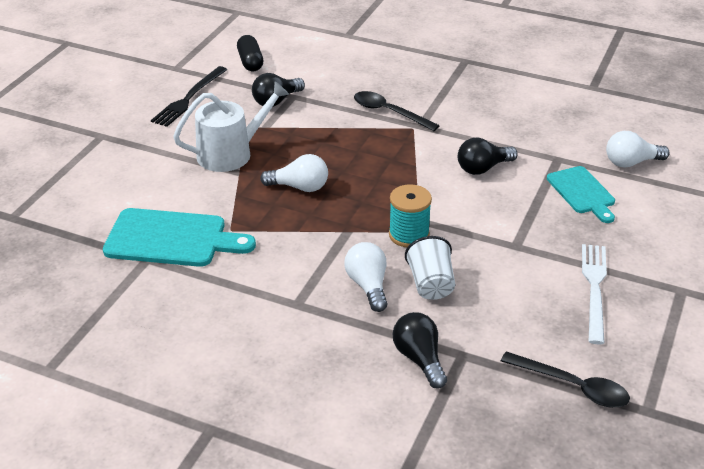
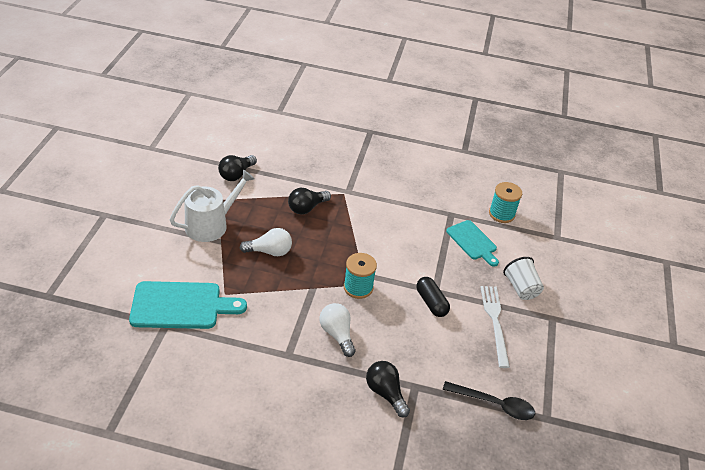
camera: 15 degrees left, 5 degrees up
black fork [151,66,227,127] -> none
black capsule [237,35,263,71] -> black capsule moved to [416,277,450,317]
black spoon [354,91,440,131] -> none
white cup [405,236,455,300] -> white cup moved to [503,257,544,300]
black light bulb [458,138,518,175] -> black light bulb moved to [288,188,331,215]
white light bulb [606,131,670,168] -> turquoise spool [489,182,522,223]

